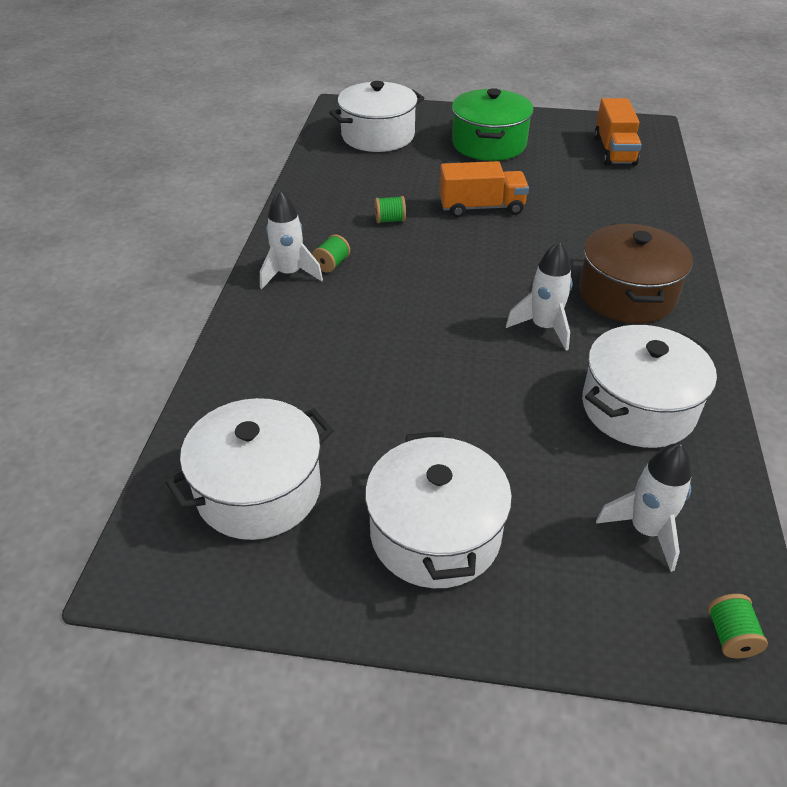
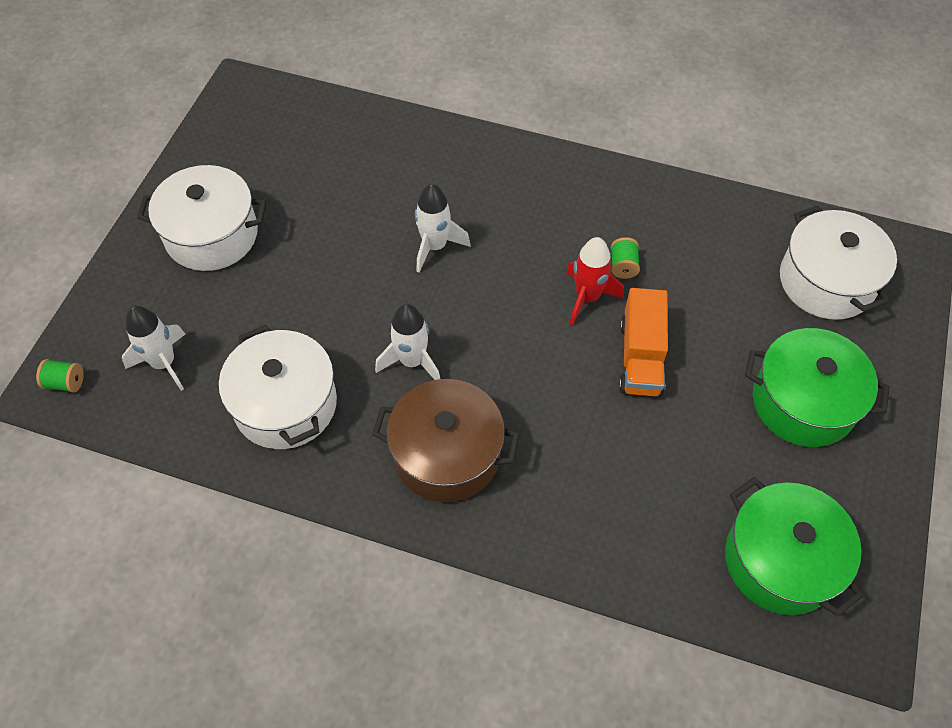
camera: 100 degrees right, 15 degrees up
white pot [165,398,334,540] -> none
white rocket [260,190,323,289] -> white rocket moved to [415,184,471,273]
green spool [312,234,350,273] -> none
orange truck [594,98,642,166] -> green pot [725,477,863,616]
none -> red rocket [566,237,624,326]

